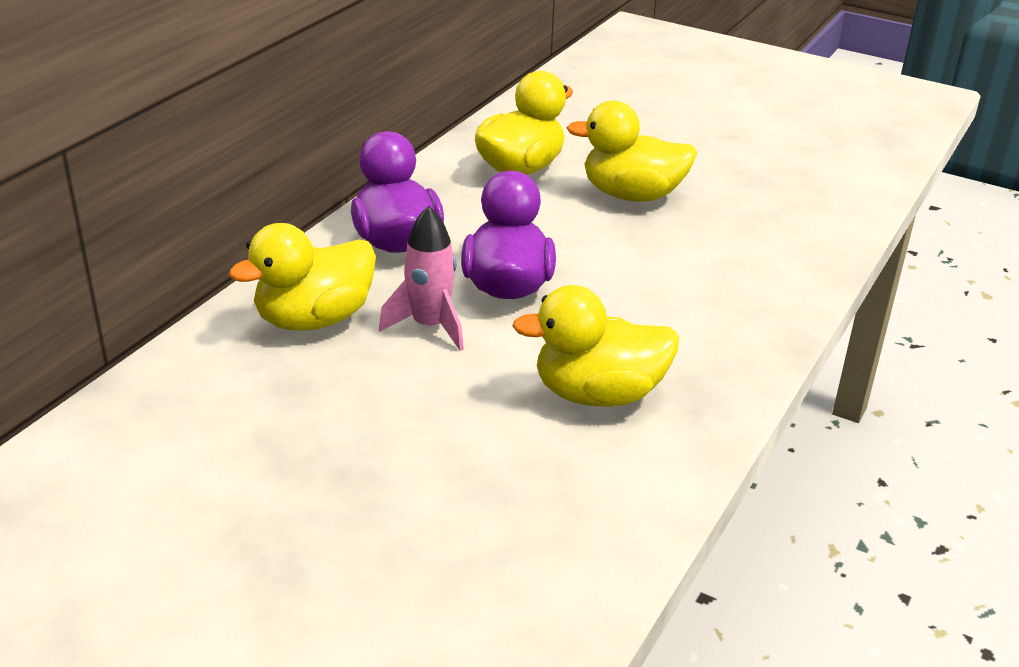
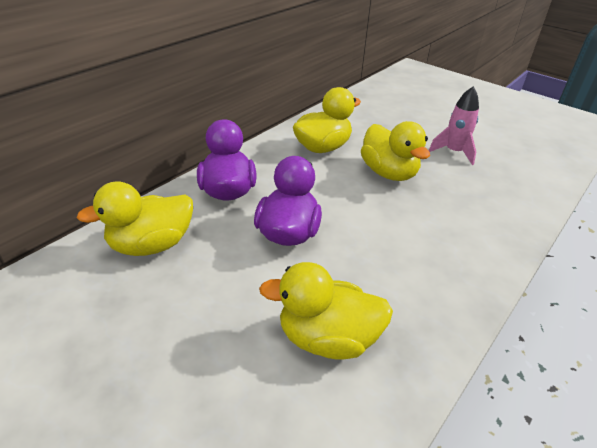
camera: 10 degrees right, 5 degrees up
pink rocket [379,206,464,351] -> pink rocket moved to [429,86,479,165]
yellow duck [566,100,697,202] -> yellow duck turned 135 degrees counterclockwise [361,121,430,181]

